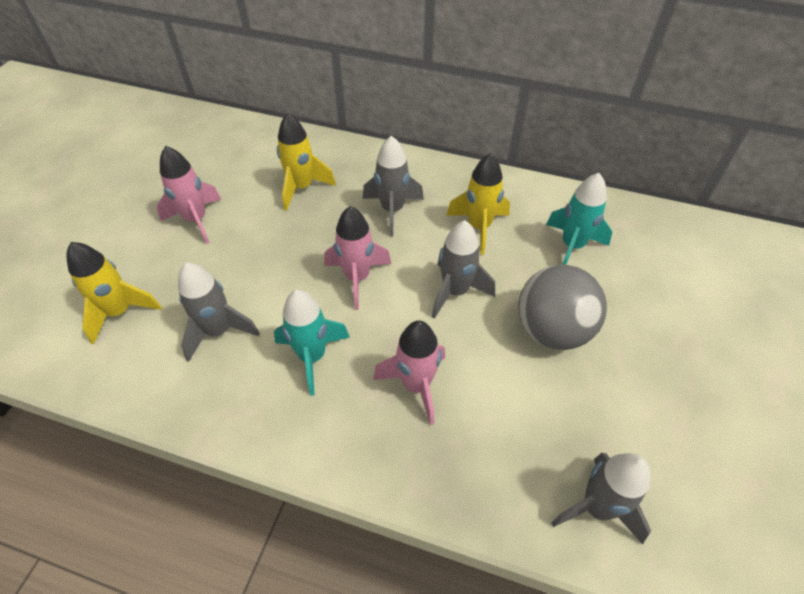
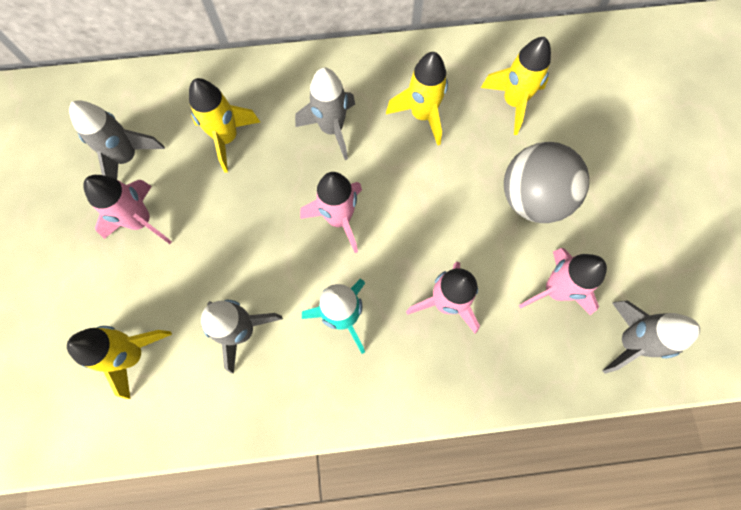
camera: 25 degrees left, 20 degrees up
grey rocket [432,220,495,319] -> grey rocket moved to [69,100,165,179]
turquoise rocket [546,173,612,265] -> yellow rocket [481,37,551,135]
none -> pink rocket [519,248,607,315]

